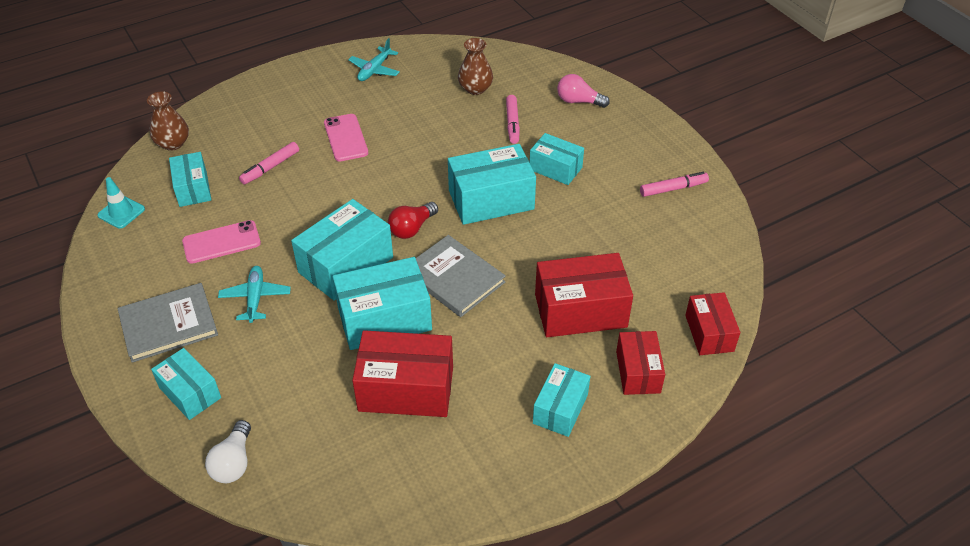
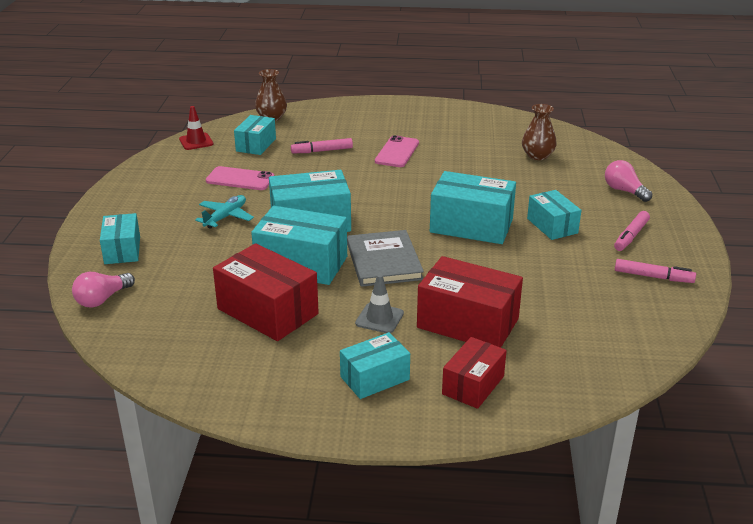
camera: 35 degrees right, 15 degrees down
turquoise traffic cone [97,177,145,229] -> red traffic cone [179,106,213,150]
grey book [117,283,218,363] -> none
white light bulb [205,420,251,483] -> pink light bulb [72,272,135,308]
turquoise plane [348,38,400,81] -> none
red light bulb [388,202,438,239] -> none
pink marker [506,95,520,144] -> pink marker moved to [614,211,650,251]
red box [685,292,740,355] -> none
none -> grey traffic cone [355,274,404,333]

